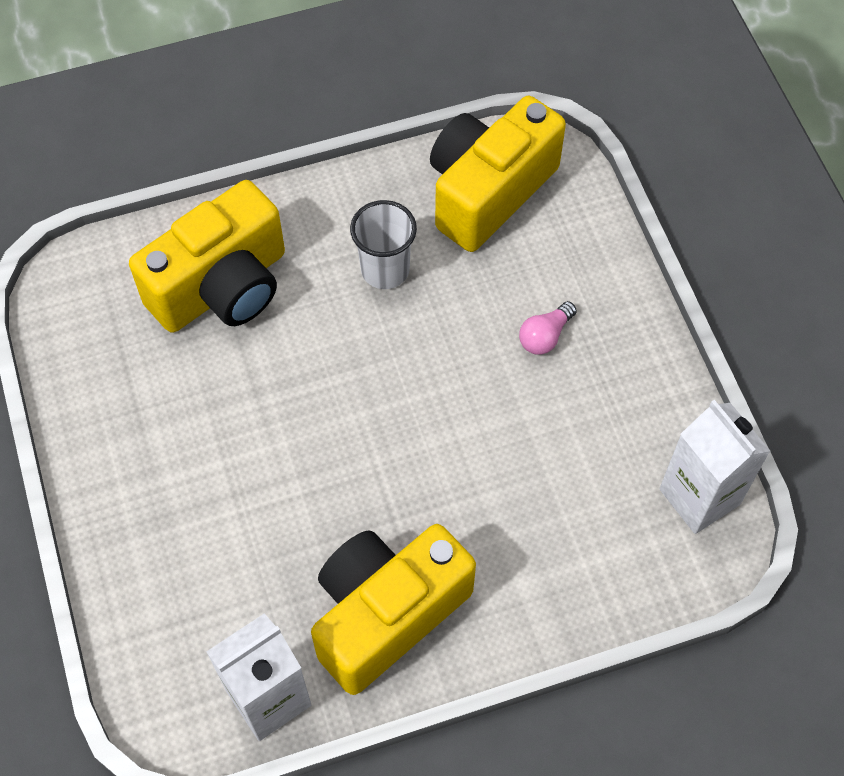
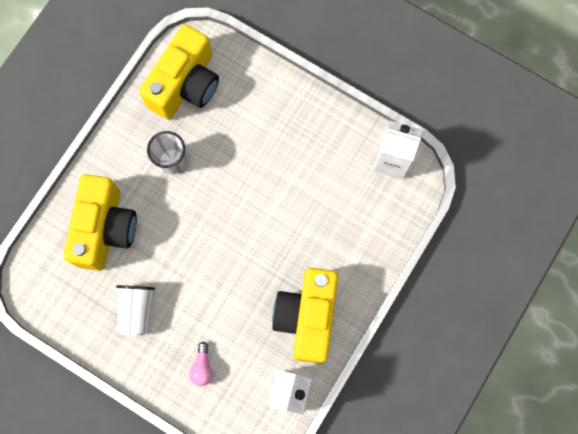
camera: 40 degrees left, 15 degrees up
yellow camera [430,96,566,252] -> yellow camera turned 150 degrees counterclockwise [139,24,219,120]
pink light bulb [519,301,577,355] -> pink light bulb moved to [189,342,213,386]
none -> white cup [116,285,155,335]

